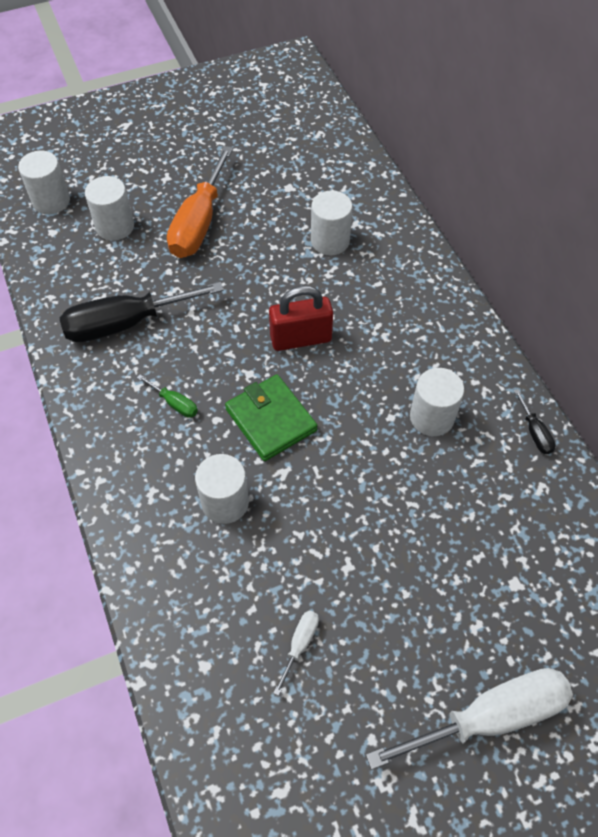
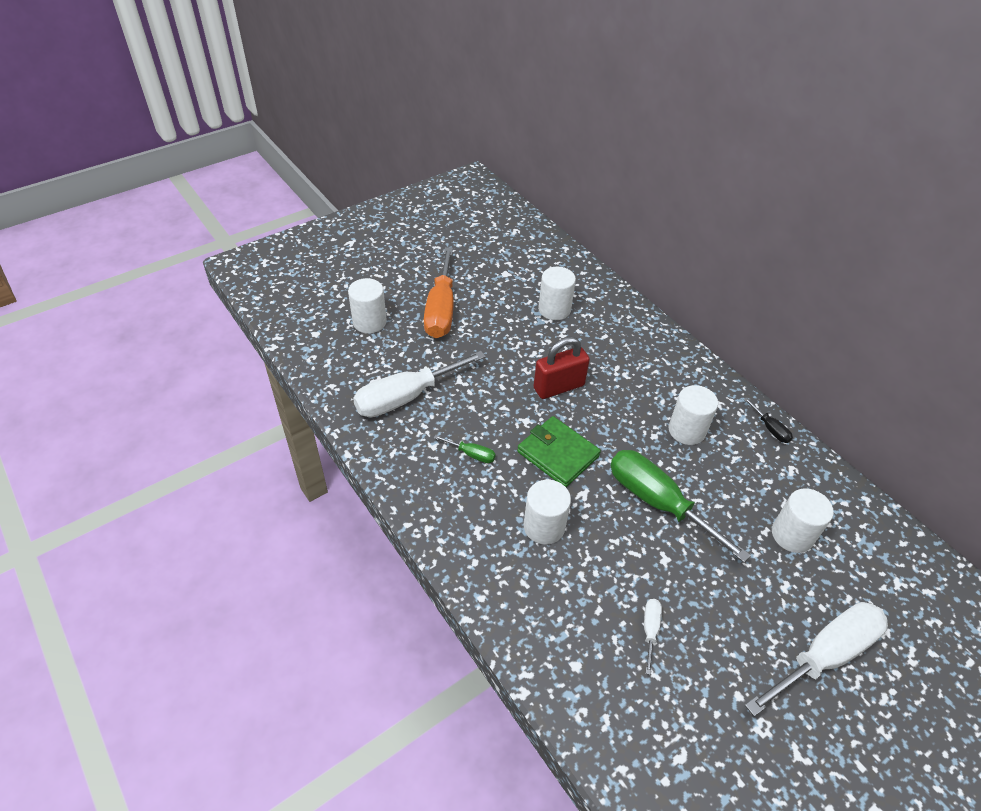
camera: 15 degrees left, 10 degrees down
white cylinder [18,151,70,214] -> white cylinder moved to [772,488,834,553]
black screwdriver [60,282,224,342] -> white screwdriver [353,351,486,417]
none -> green screwdriver [610,450,751,562]

